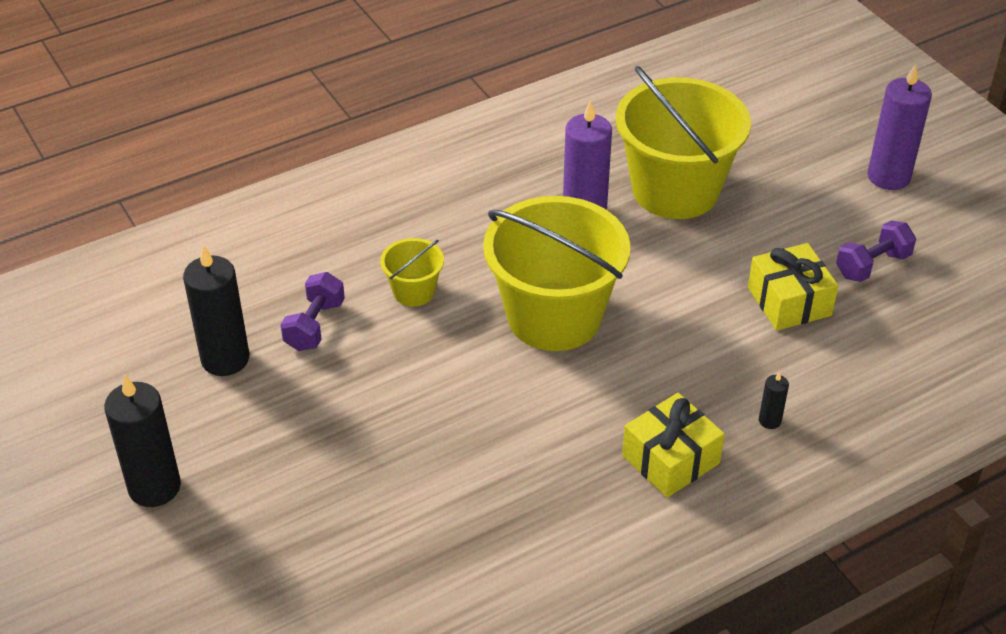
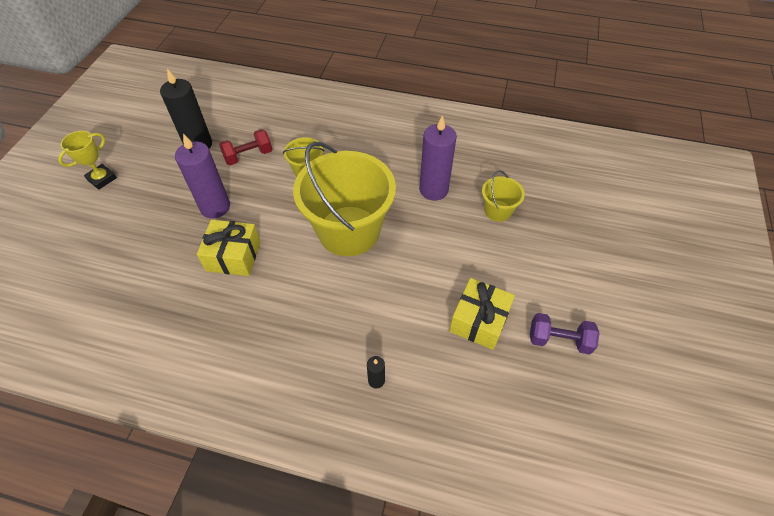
camera: 45 degrees right, 10 degrees up
black candle [104,375,181,507] -> yellow trophy [58,131,117,190]
purple dumbbell [280,272,345,351] -> red dumbbell [219,129,272,165]
yellow bucket [616,66,751,219] -> yellow bucket [482,170,525,222], size x0.45
yellow gift [622,393,725,498] -> yellow gift moved to [197,220,261,276]
purple candle [867,64,932,190] -> purple candle moved to [175,134,230,218]

